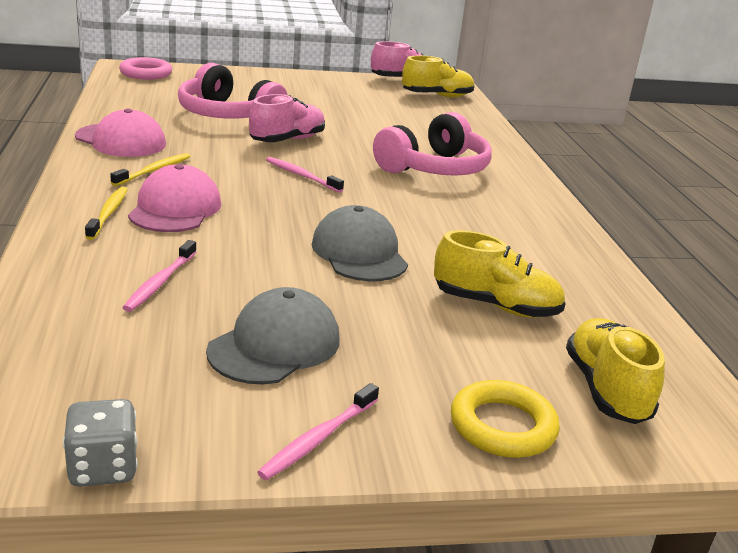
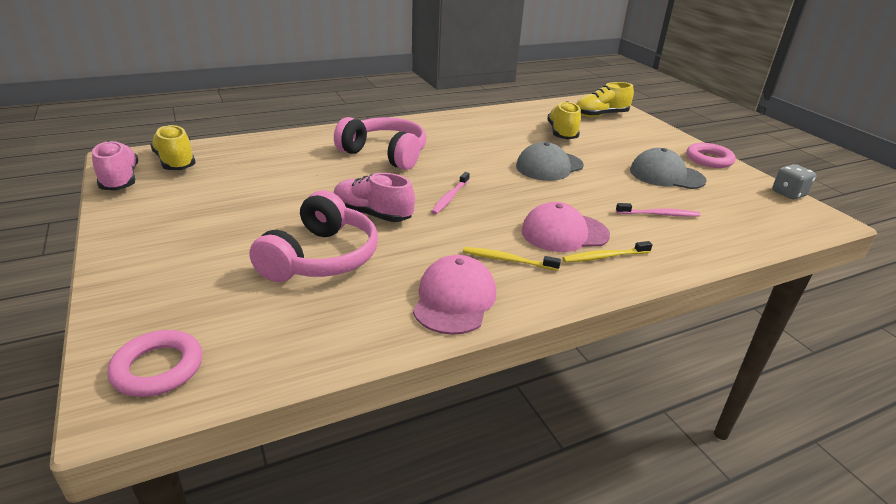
camera: 105 degrees left, 5 degrees up
pink toothbrush [257,383,379,480] -> pink ring [686,143,736,168]
yellow ring [451,380,560,458] -> none

